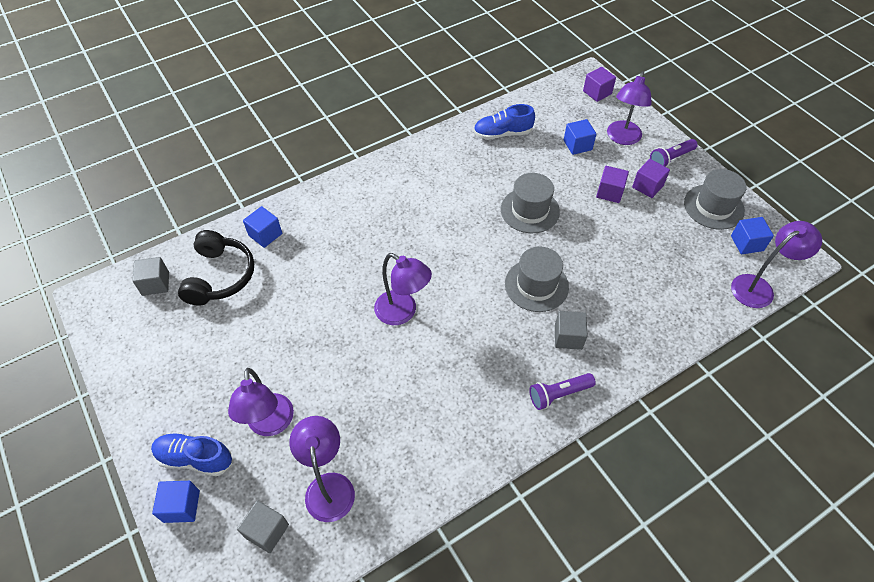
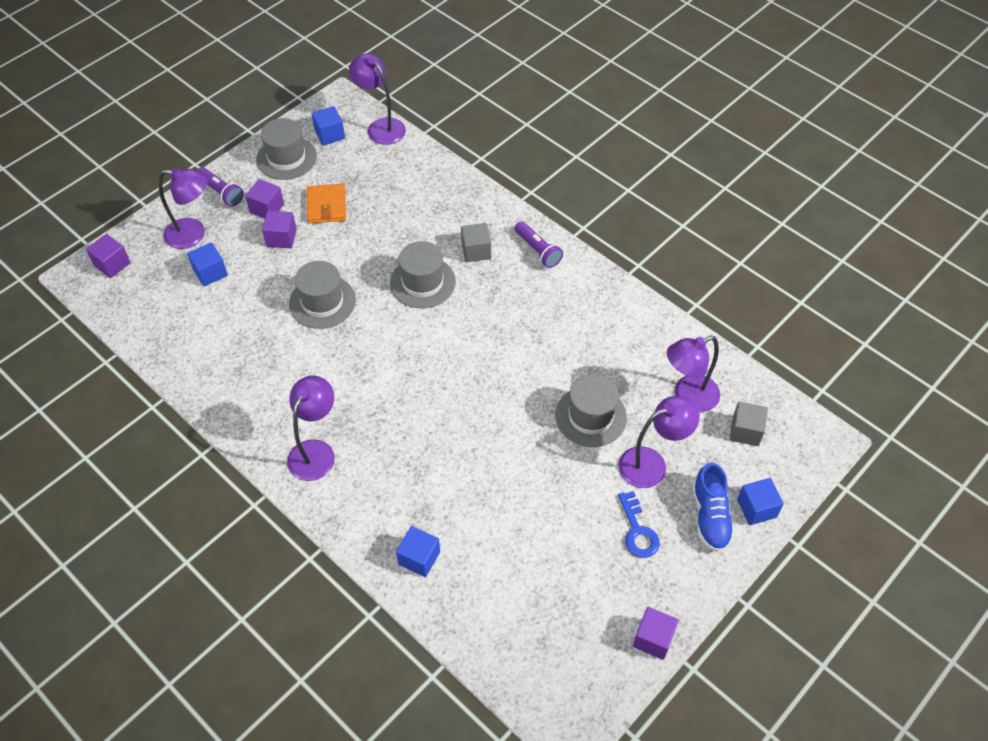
camera: 105 degrees left, 0 degrees up
grey cube [132,257,169,296] -> none
black headphones [178,230,254,306] -> none
purple lamp [374,253,432,325] -> purple lamp moved to [287,376,335,481]
blue shoe [474,104,535,140] -> none
none -> orange wallet [307,184,346,223]
none -> grey hat [555,374,627,447]
none -> blue key [618,491,660,558]
none -> purple cube [633,607,679,660]

